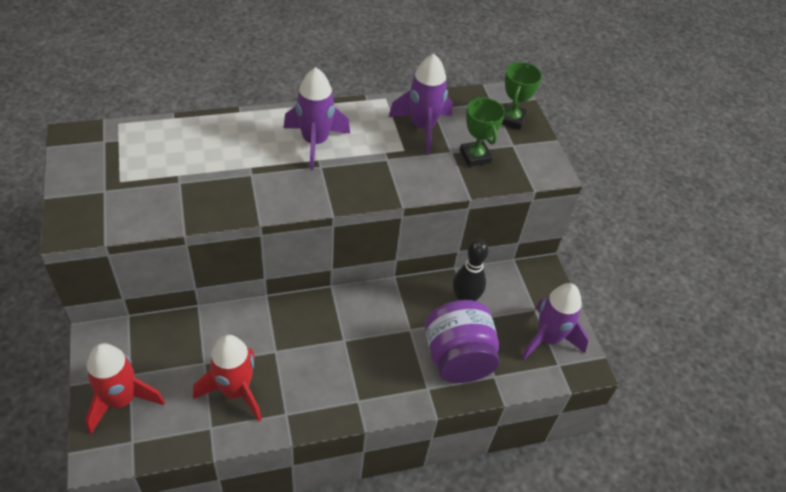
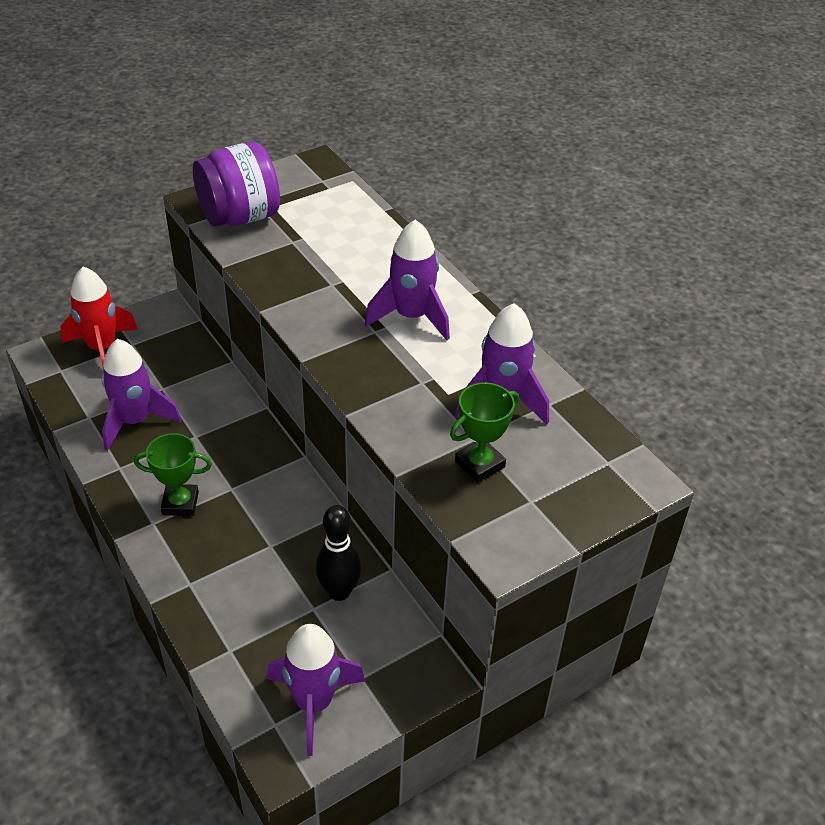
camera: 75 degrees right, 5 degrees down
red rocket [193,335,262,422] -> purple rocket [101,339,182,451]
purple jar [425,300,499,383] -> purple jar moved to [193,142,280,227]
green trophy [501,62,542,130] -> green trophy moved to [134,433,212,516]

